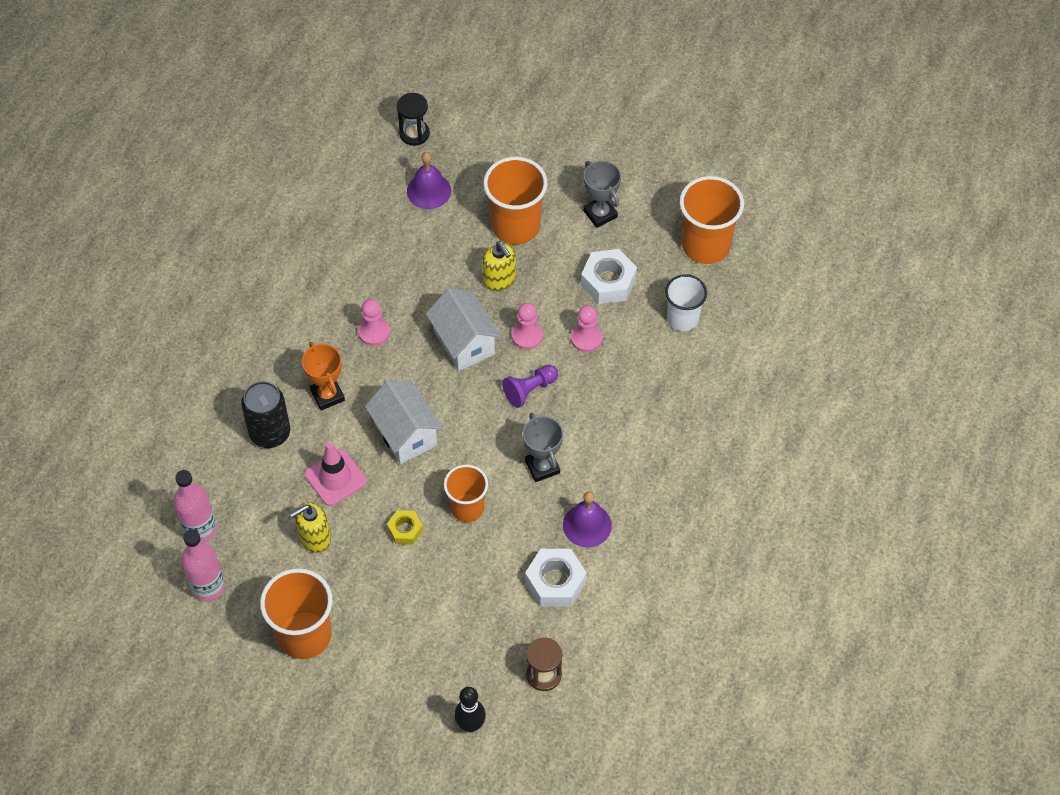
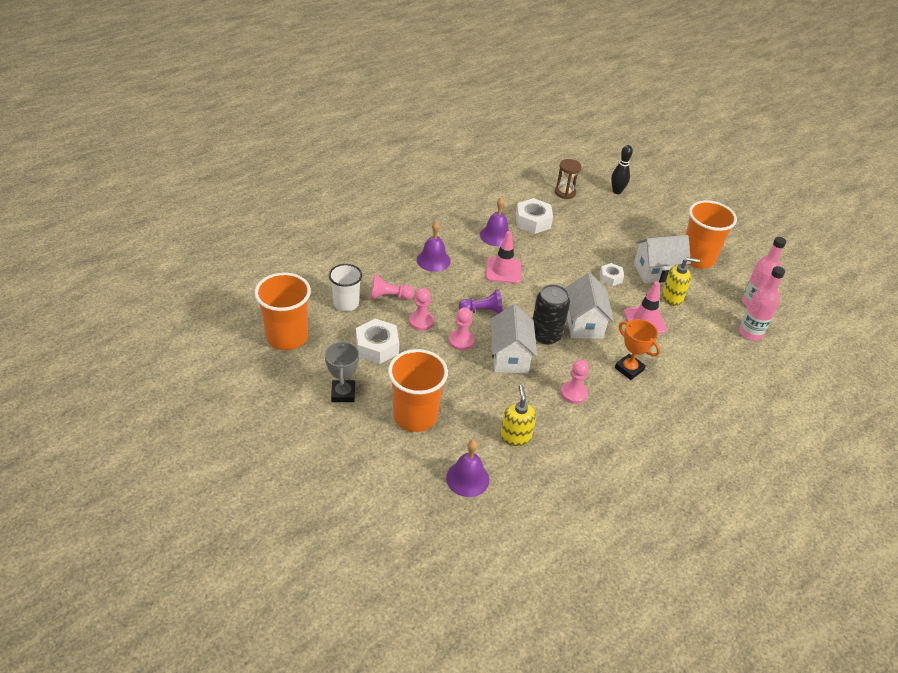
camera: 155 degrees left, 15 degrees down
black can [241,381,290,448] -> black can moved to [532,284,570,345]
orange trophy [302,342,345,410] -> orange trophy turned 45 degrees counterclockwise [615,319,660,380]
yellow nut [387,510,423,545] -> white nut [600,263,624,286]
black hourglass [397,93,430,146] -> none
orange cup [444,465,488,522] -> none
yellow soap dispenser [482,242,516,291] -> yellow soap dispenser moved to [500,385,536,446]
grey trophy [523,413,563,482] -> pink traffic cone [486,231,521,284]
none -> pink pawn [371,274,414,300]
none -> purple bell [417,221,451,272]
none -> white house [634,235,691,283]

